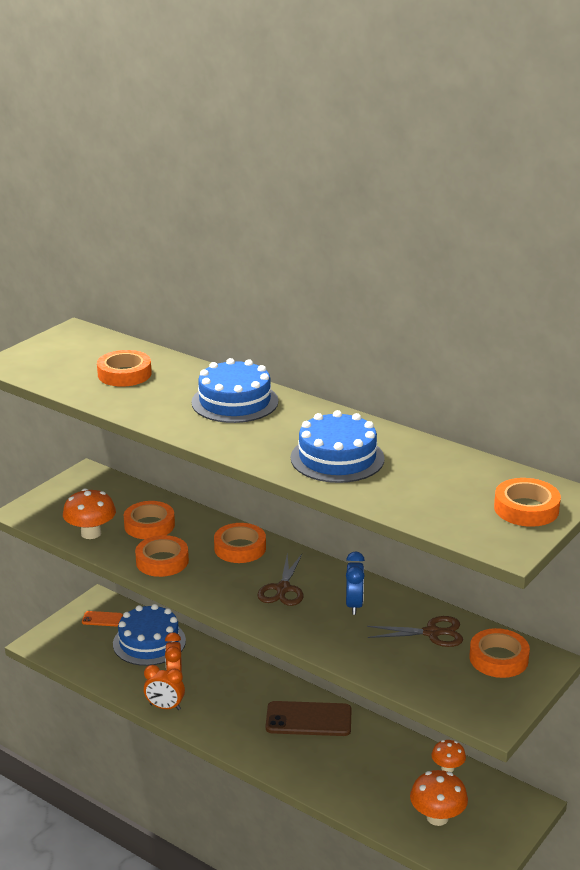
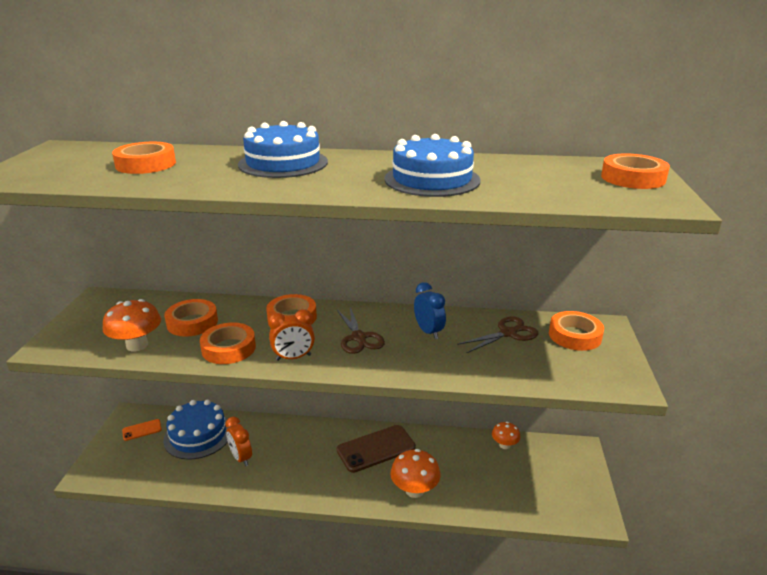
camera: 30 degrees left, 0 degrees up
orange clock [144,665,185,710] -> orange clock moved to [268,309,315,361]
orange mushroom [410,770,468,826] -> orange mushroom moved to [390,449,441,498]

